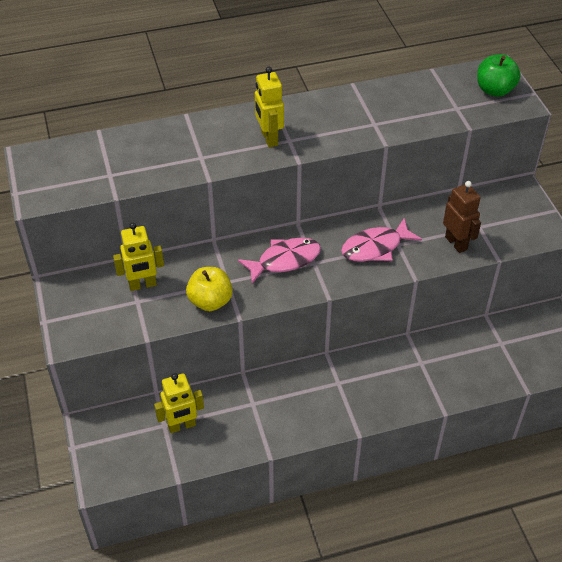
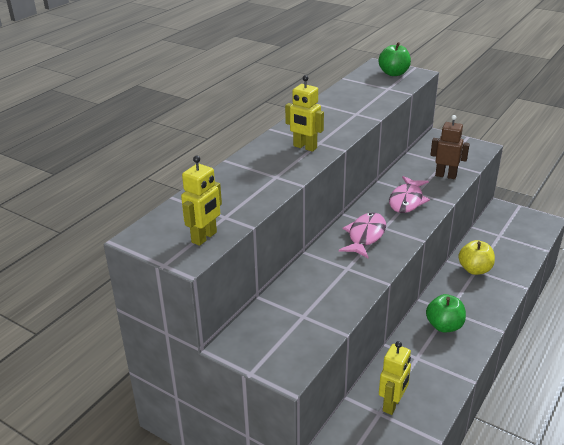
camera: 40 degrees left, 15 degrees down
yellow robot [113,223,164,291] -> yellow robot moved to [181,156,222,246]
yellow apple [186,267,233,311] -> yellow apple moved to [458,240,495,275]
none -> green apple [426,294,466,332]

